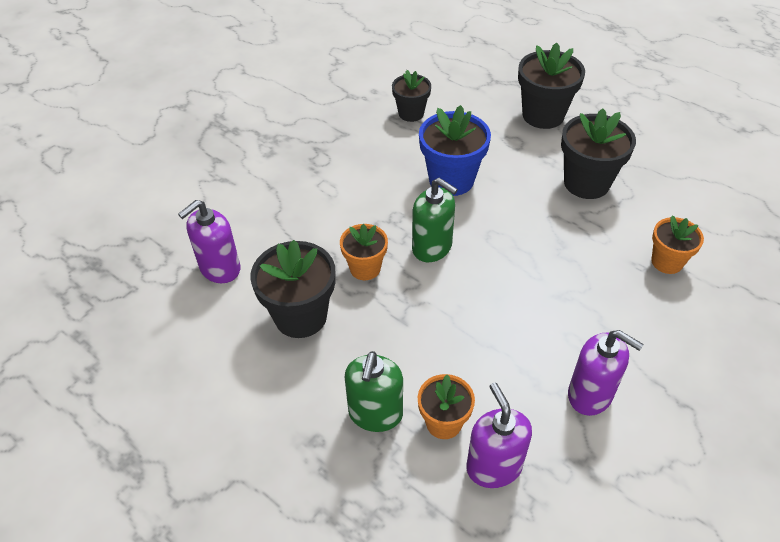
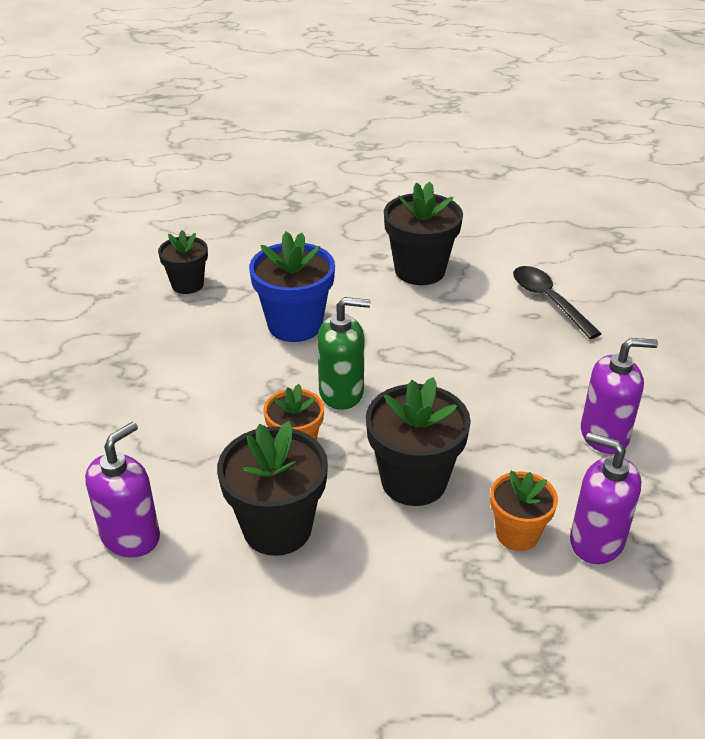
camera: 40 degrees left, 10 degrees down
purple soap dispenser [178,200,241,283] -> purple soap dispenser turned 150 degrees counterclockwise [85,422,160,557]
green soap dispenser [344,351,403,432] -> none
black flower pot [518,43,585,129] -> black flower pot moved to [366,377,471,506]
orange flower pot [651,216,704,274] -> black spoon [513,266,602,339]

